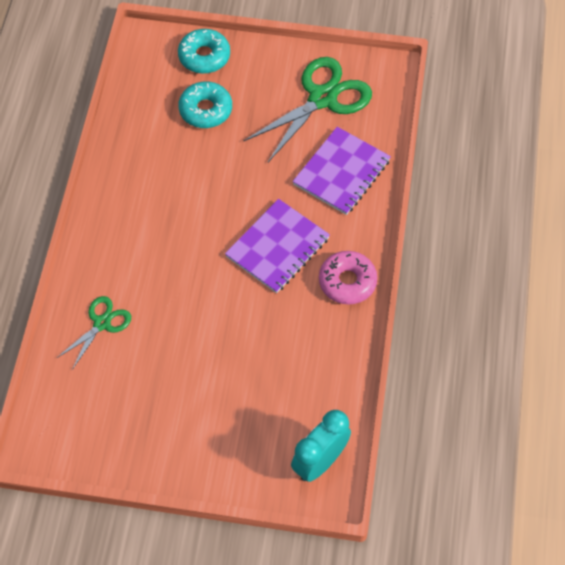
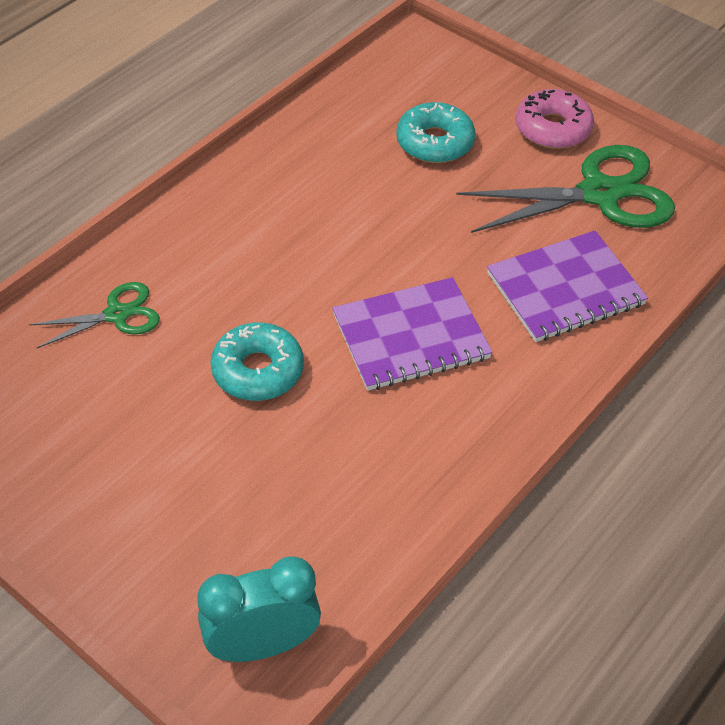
camera: 30 degrees right, 10 degrees down
turquoise donut [178,29,230,74] -> turquoise donut moved to [210,322,304,401]
pink donut [319,251,377,305] -> pink donut moved to [516,89,594,149]

